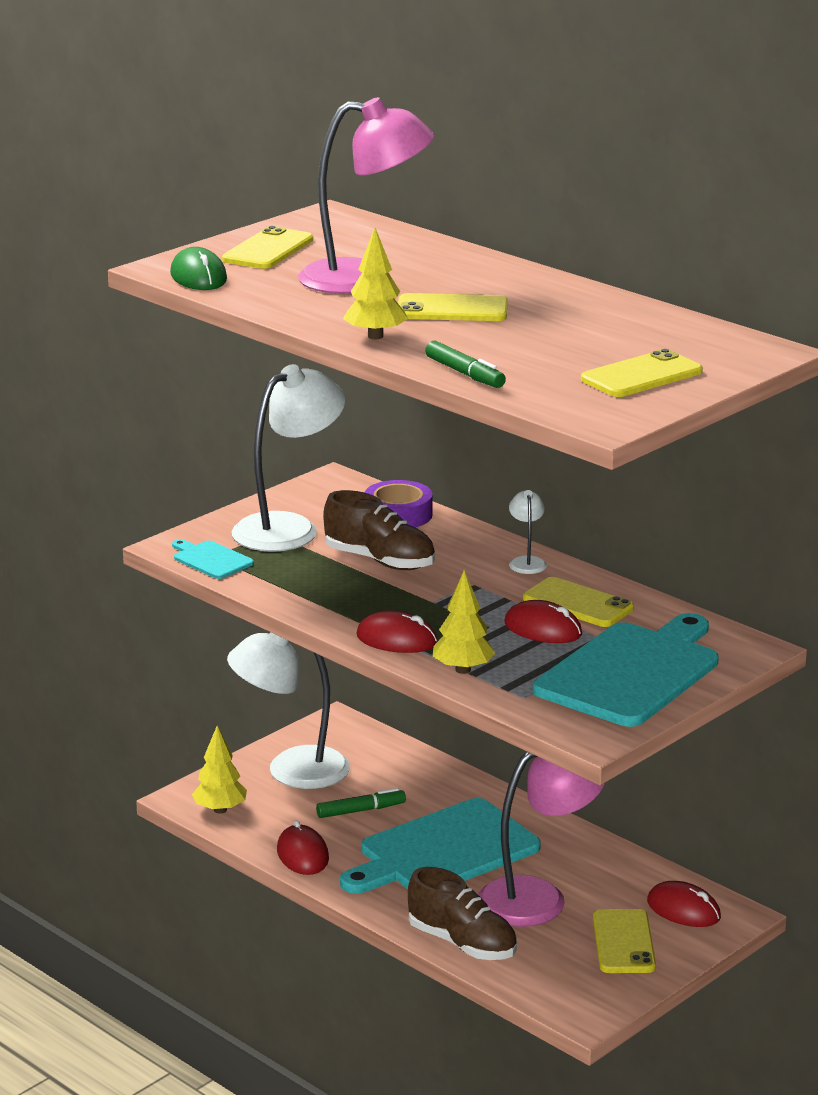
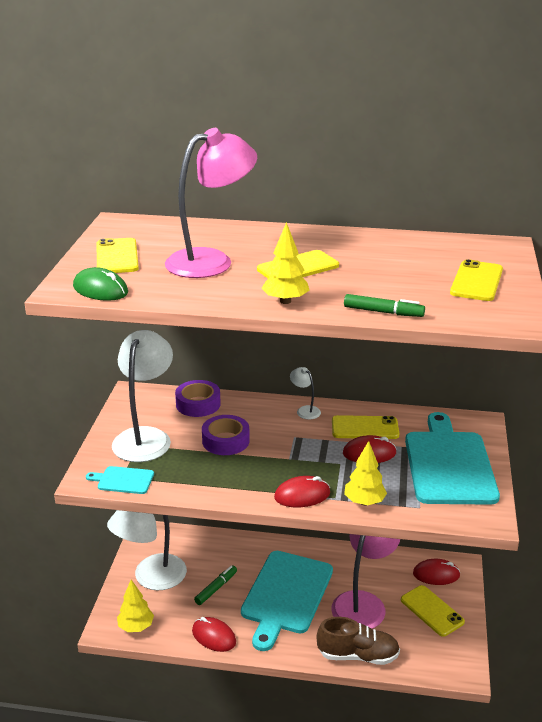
camera: 35 degrees left, 5 degrees up
brown shoe [323,490,435,570] -> purple tape [202,415,250,455]

